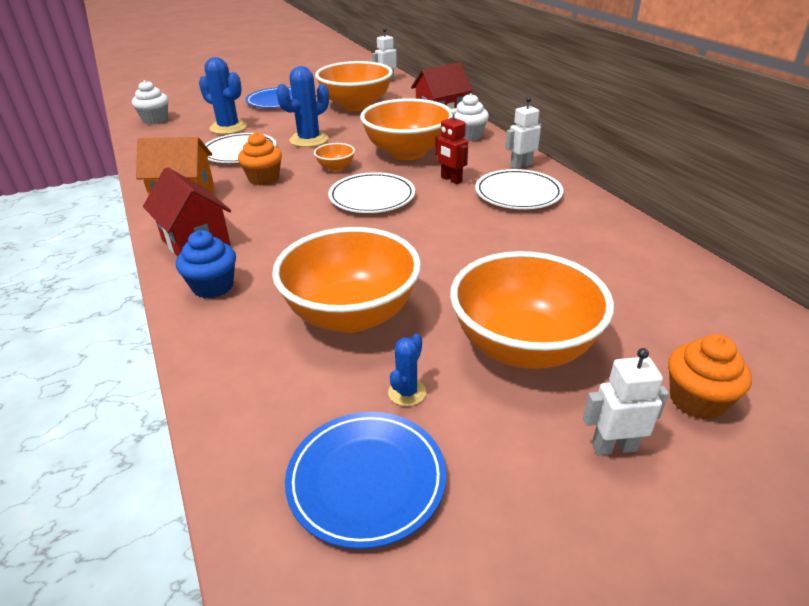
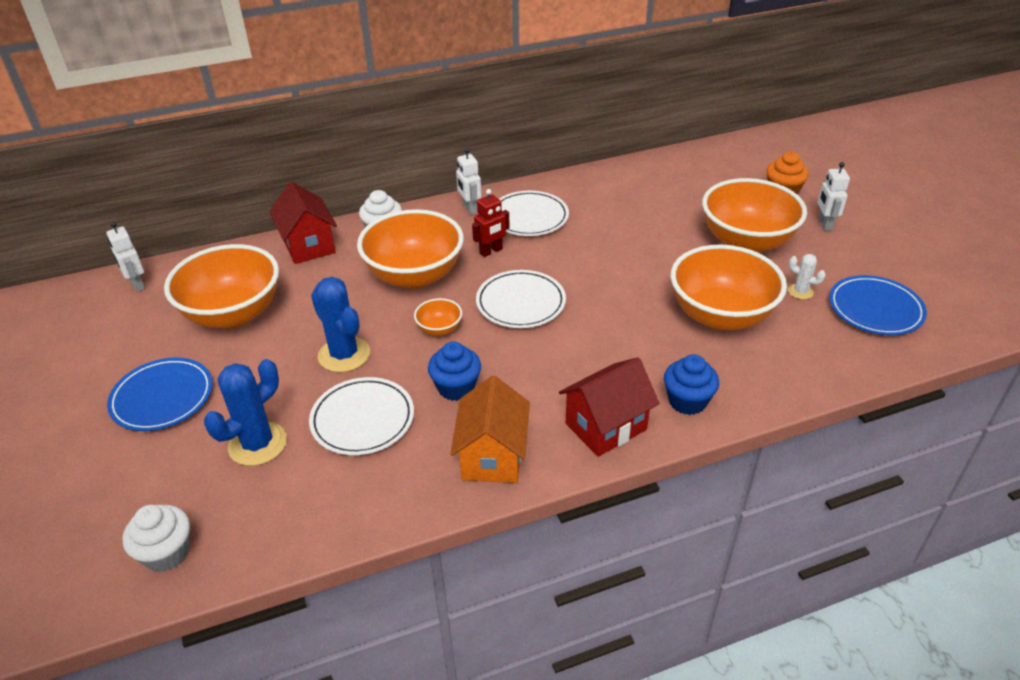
camera: 85 degrees left, 5 degrees up
orange cupcake [238,132,282,186] -> blue cupcake [428,342,481,401]
blue cactus [388,334,426,406] -> white cactus [788,254,826,299]

